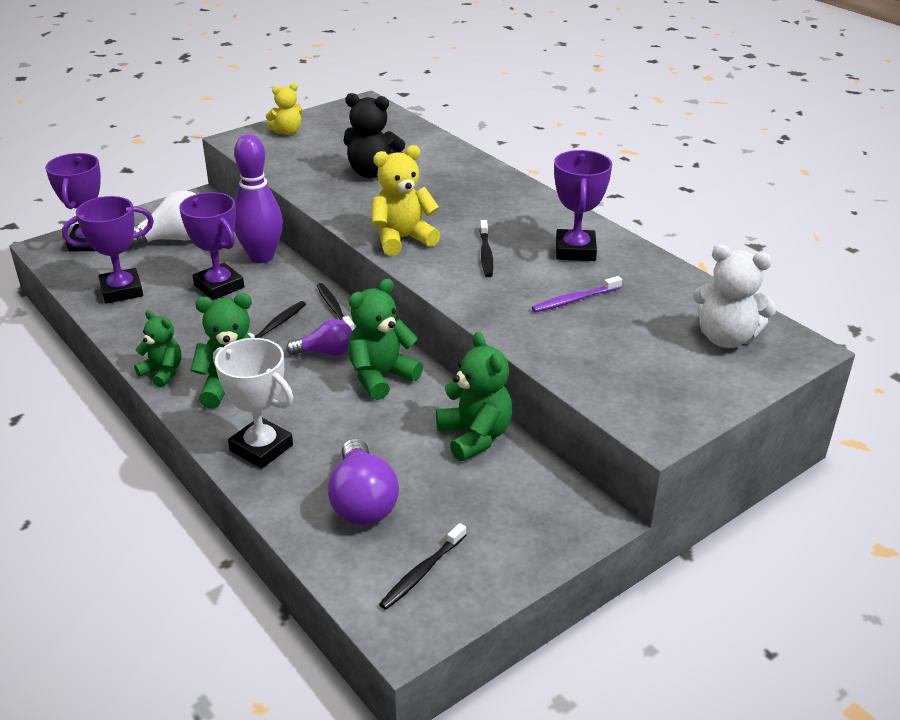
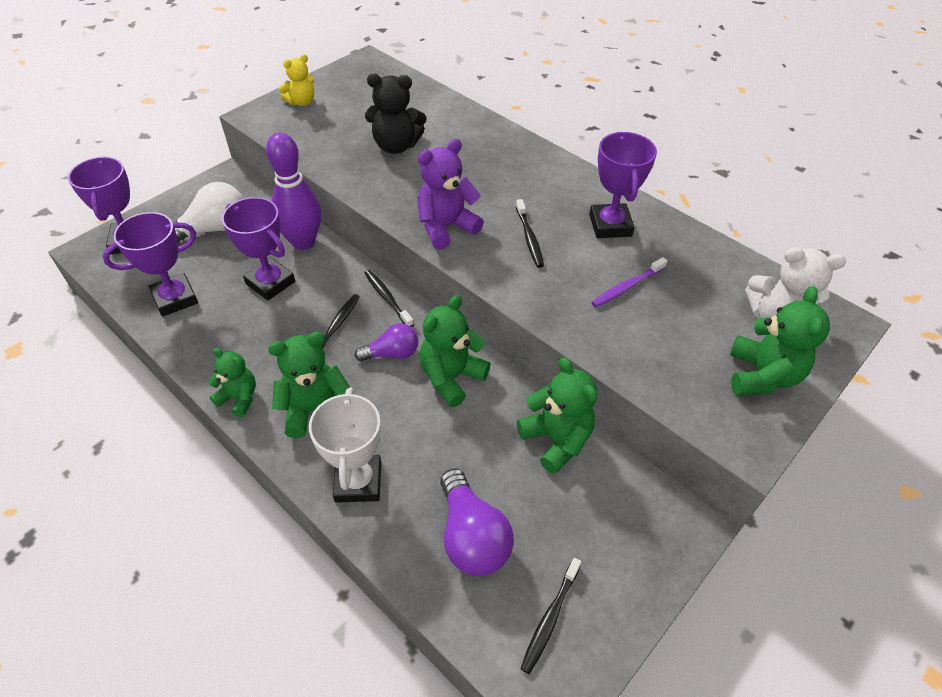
camera: 10 degrees left, 15 degrees up
white trophy [213,338,293,469] -> white trophy turned 60 degrees clockwise [309,388,381,503]
yellow teddy bear [372,145,440,256] -> purple teddy bear [417,139,484,250]
none -> green teddy bear [730,286,830,395]

